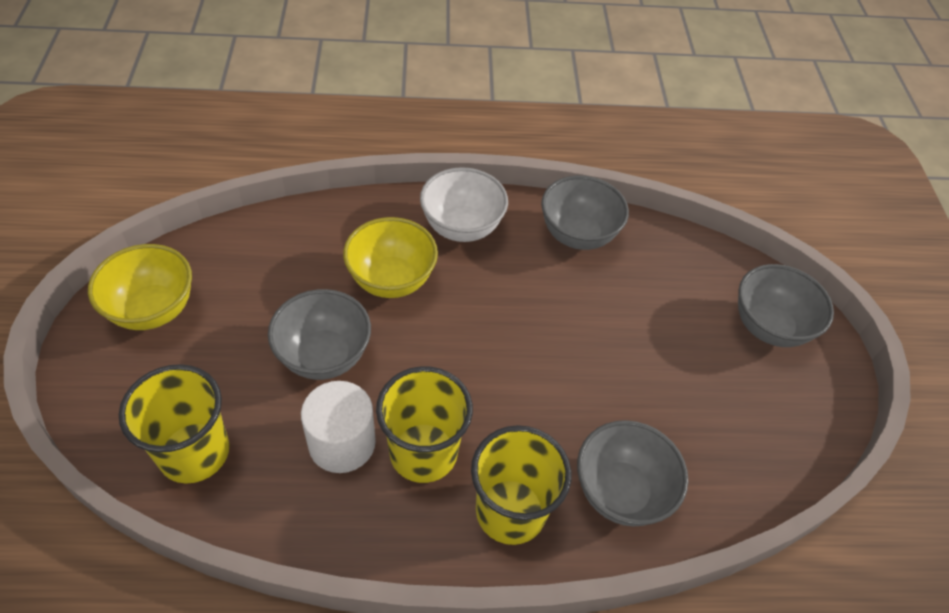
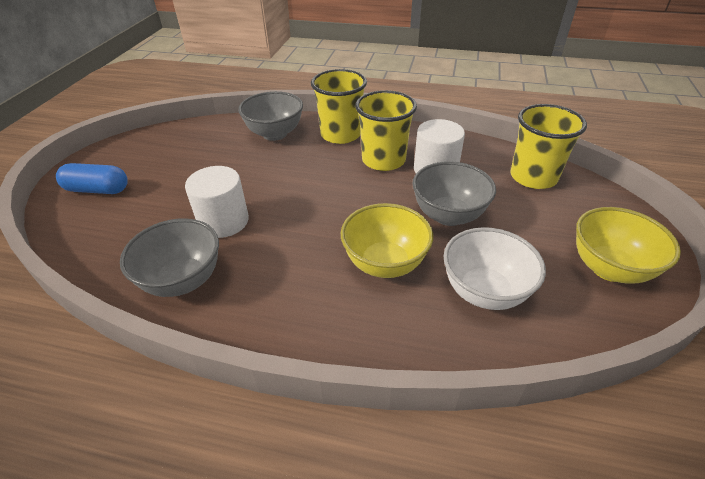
camera: 160 degrees left, 10 degrees down
white bowl [420,167,508,242] -> white bowl moved to [444,227,546,310]
grey bowl [738,264,834,347] -> blue capsule [56,163,128,194]
none -> white cylinder [185,166,249,238]

